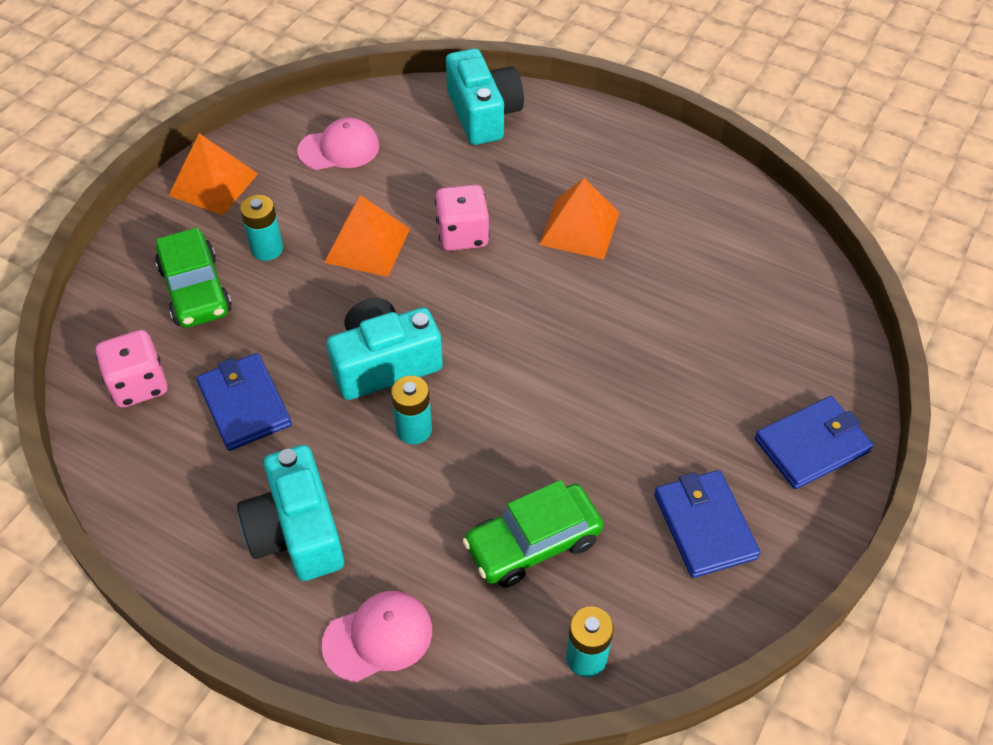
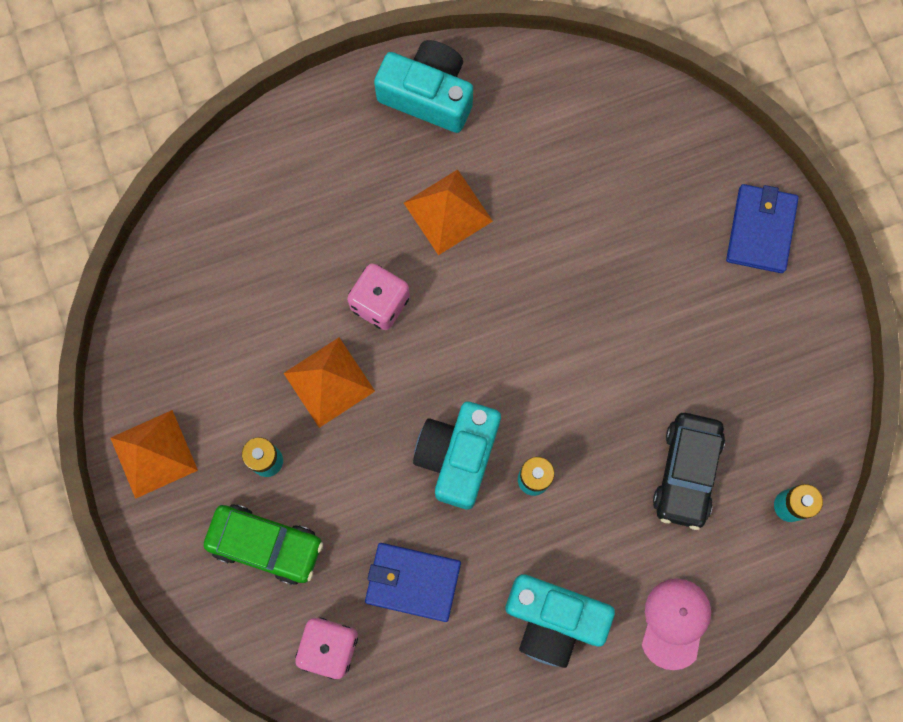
camera: 50 degrees left, 25 degrees up
pink cap [297,118,379,170] -> none
turquoise camera [446,48,524,145] -> turquoise camera moved to [374,40,473,133]
green car [462,480,604,588] -> black car [653,413,725,530]
blue wallet [654,470,761,578] -> none

